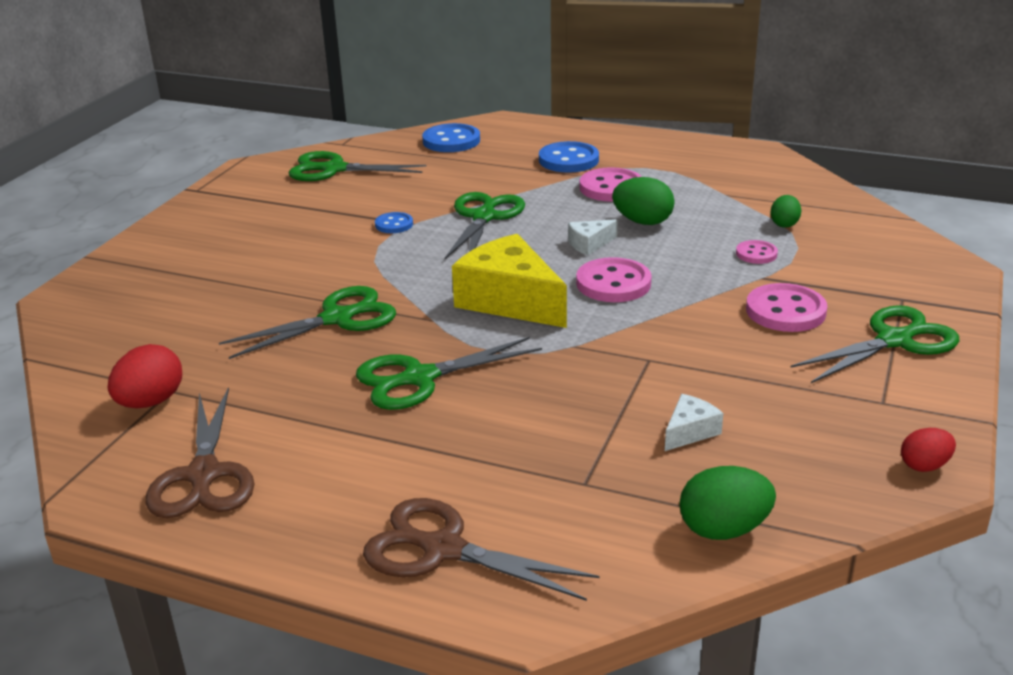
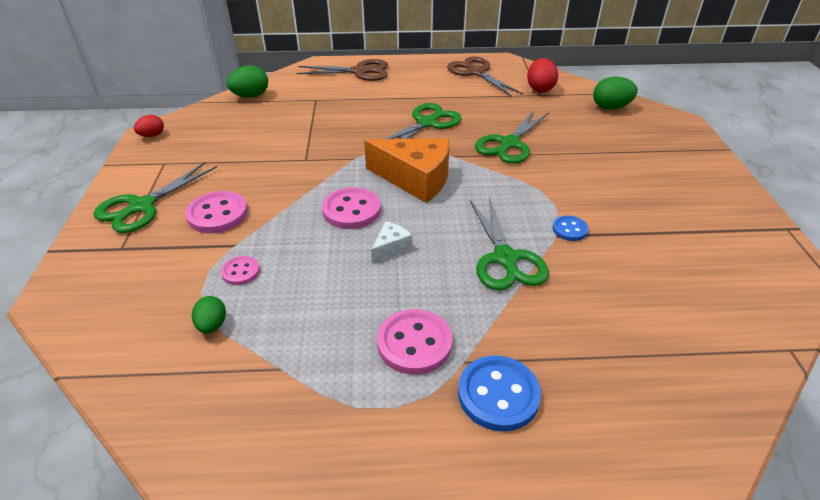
camera: 155 degrees right, 10 degrees up
green scissors [289,151,426,181] -> none
blue button [422,123,480,152] -> none
yellow cheese [452,234,567,328] -> orange cheese [364,138,450,203]
green egg [612,177,675,225] -> green egg moved to [593,77,638,110]
white cheese [665,394,723,451] -> none

